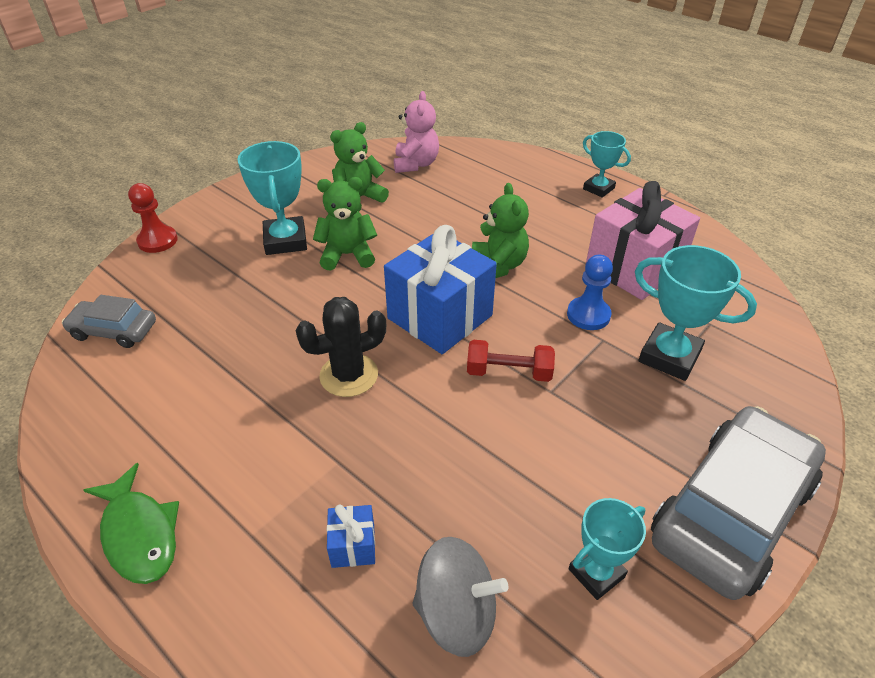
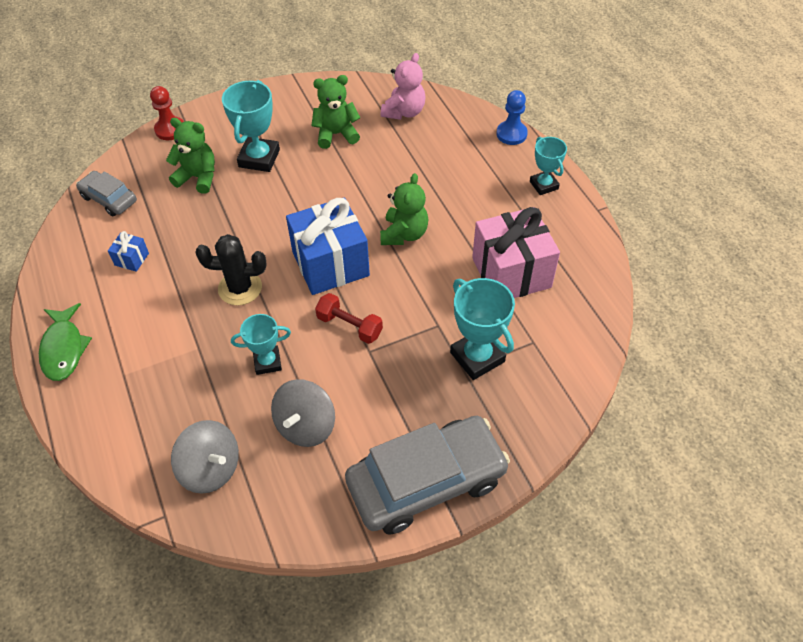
camera: 25 degrees right, 10 degrees up
green teddy bear [313,177,377,270] -> green teddy bear moved to [166,118,215,194]
blue gift [327,505,375,568] -> blue gift moved to [108,231,149,272]
blue pawn [567,255,613,330] -> blue pawn moved to [496,90,528,145]
turquoise trophy [568,498,646,600] -> turquoise trophy moved to [231,314,291,375]
none -> grey spinning top [271,379,335,447]

